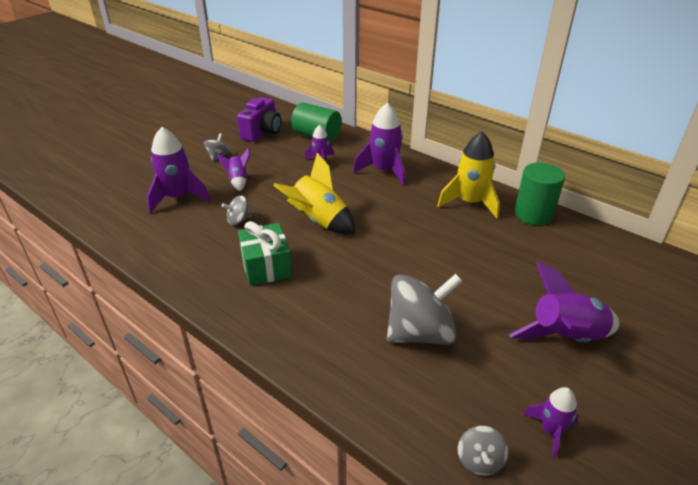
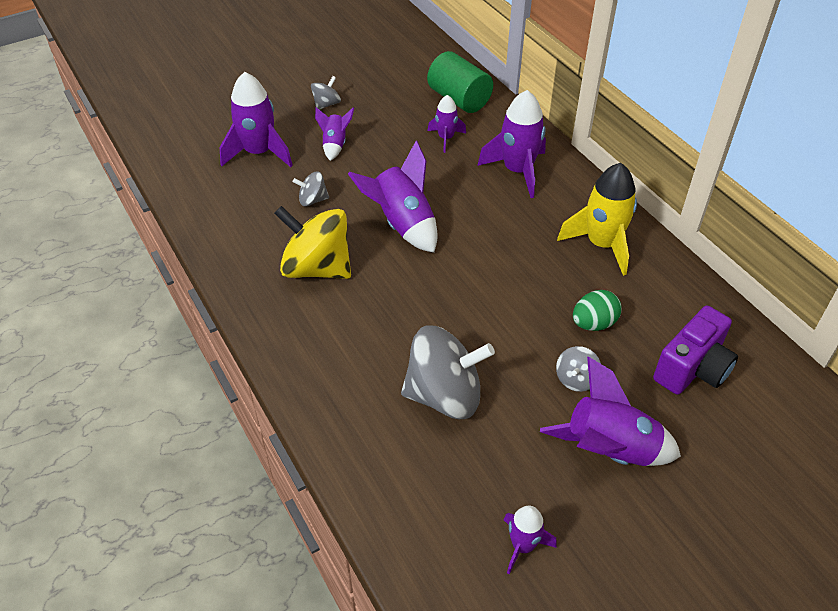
camera: 20 degrees right, 10 degrees up
purple camera [237,97,281,142] -> purple camera moved to [653,306,738,395]
green gift [238,221,292,286] -> yellow spinning top [274,206,351,279]
yellow rocket [273,153,355,234] -> purple rocket [348,140,438,253]
grey spinning top [458,426,508,476] -> grey spinning top moved to [556,346,601,392]
green cylinder [514,162,565,225] -> none
none -> green egg [573,290,622,331]

